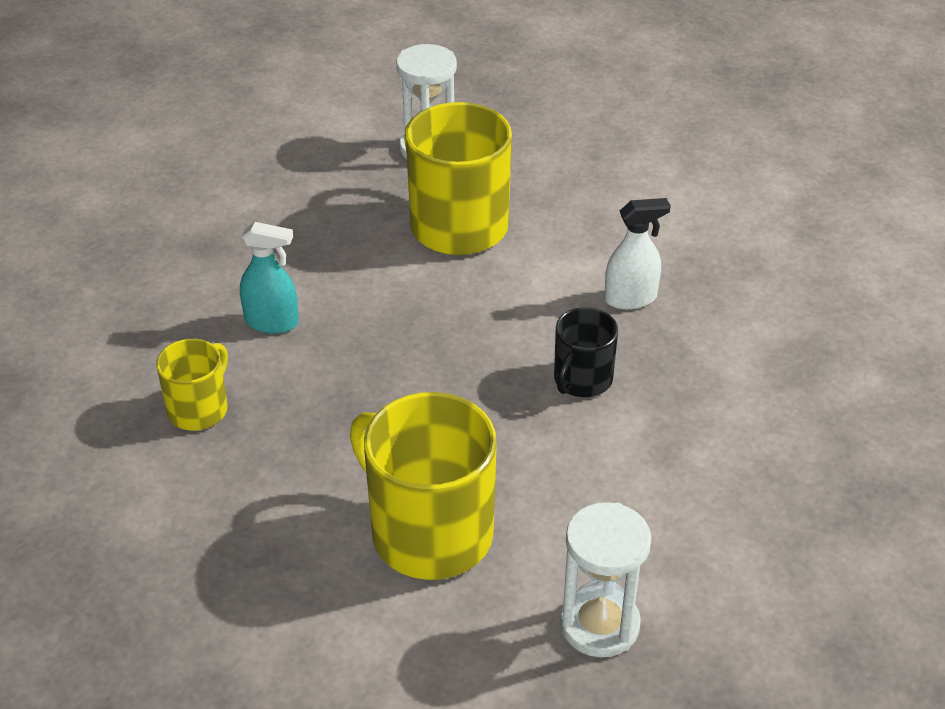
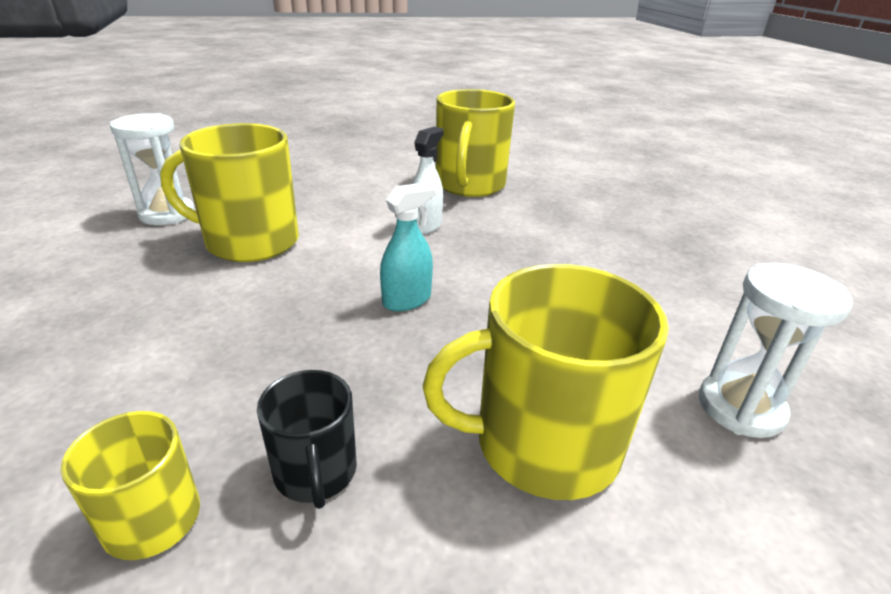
camera: 50 degrees left, 10 degrees down
turquoise spray bottle [240,222,299,334] -> turquoise spray bottle moved to [380,182,436,311]
black mug [554,307,618,397] -> black mug moved to [257,370,357,509]
none -> yellow mug [436,89,515,197]

